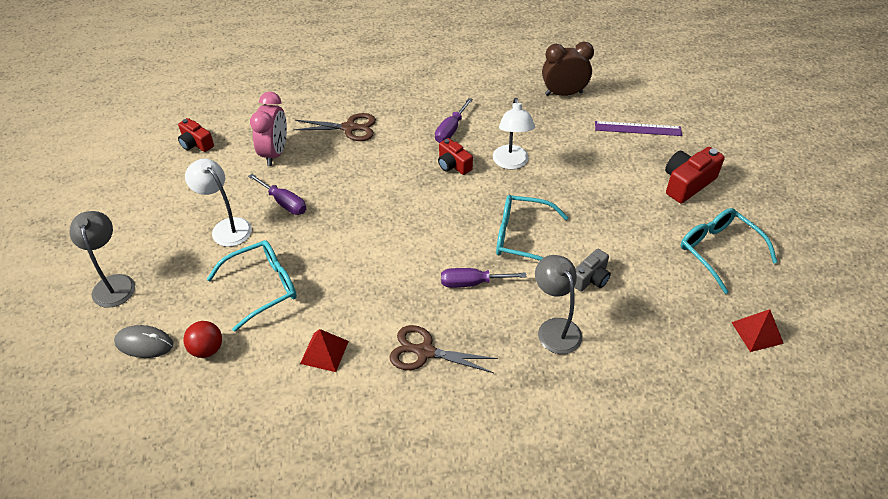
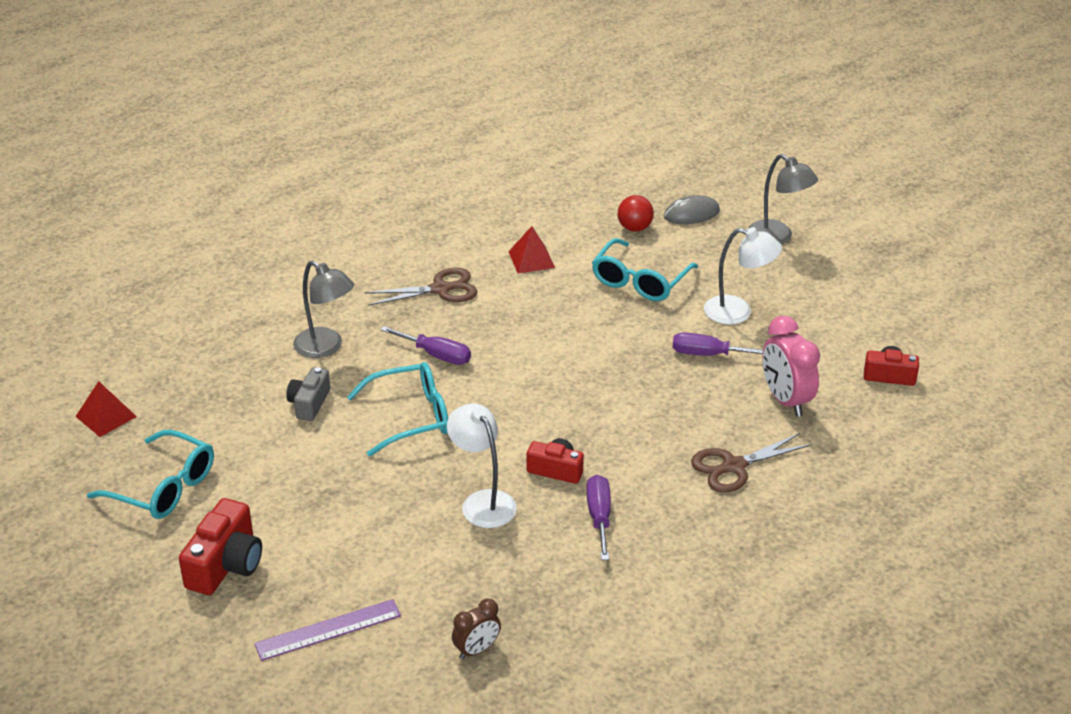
camera: 150 degrees right, 10 degrees down
purple screwdriver [441,268,526,288] -> purple screwdriver turned 60 degrees clockwise [381,326,471,365]
brown clock [542,42,594,96] -> brown clock [452,599,501,659], size x0.59

